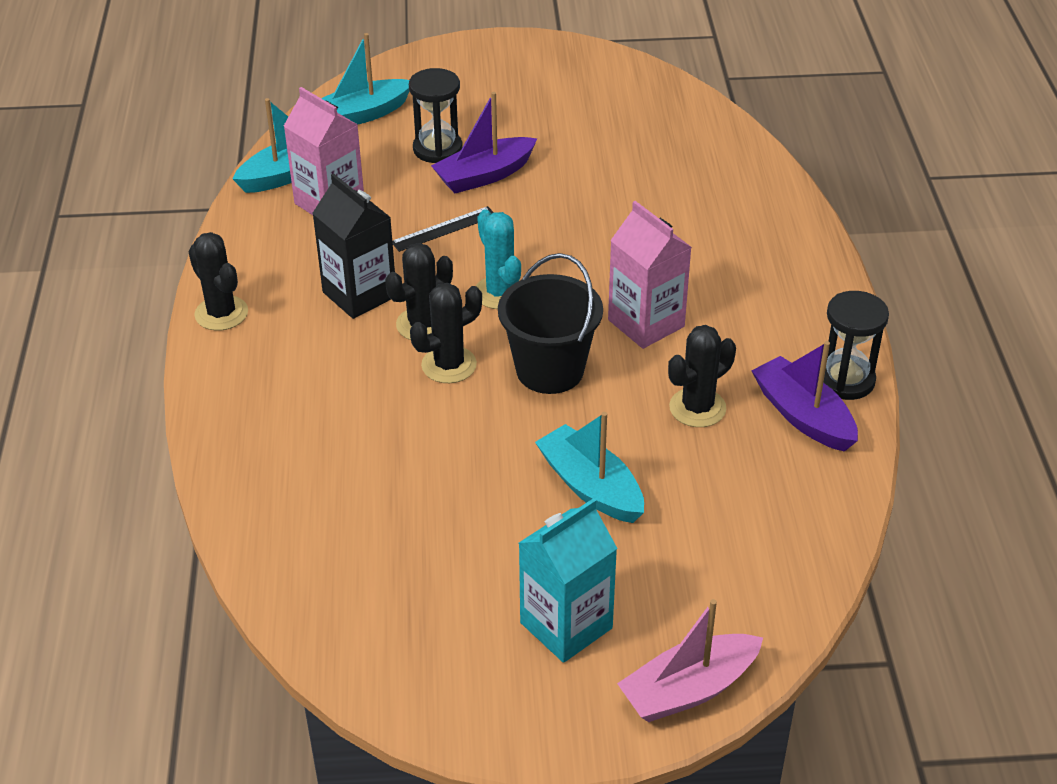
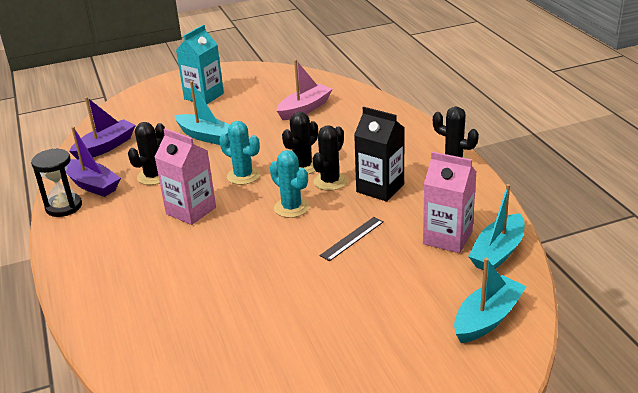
camera: 165 degrees right, 10 degrees down
black hourglass [409,68,463,163] -> none
purple boat [431,92,537,193] -> purple boat moved to [69,97,136,160]
black bucket [498,253,603,394] -> turquoise cactus [219,121,260,185]
pink boat [617,599,763,722] -> pink boat moved to [277,59,333,120]

